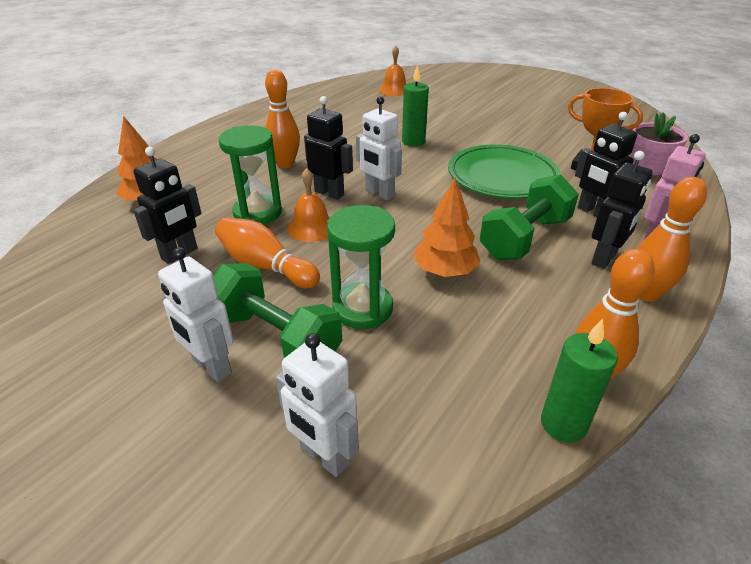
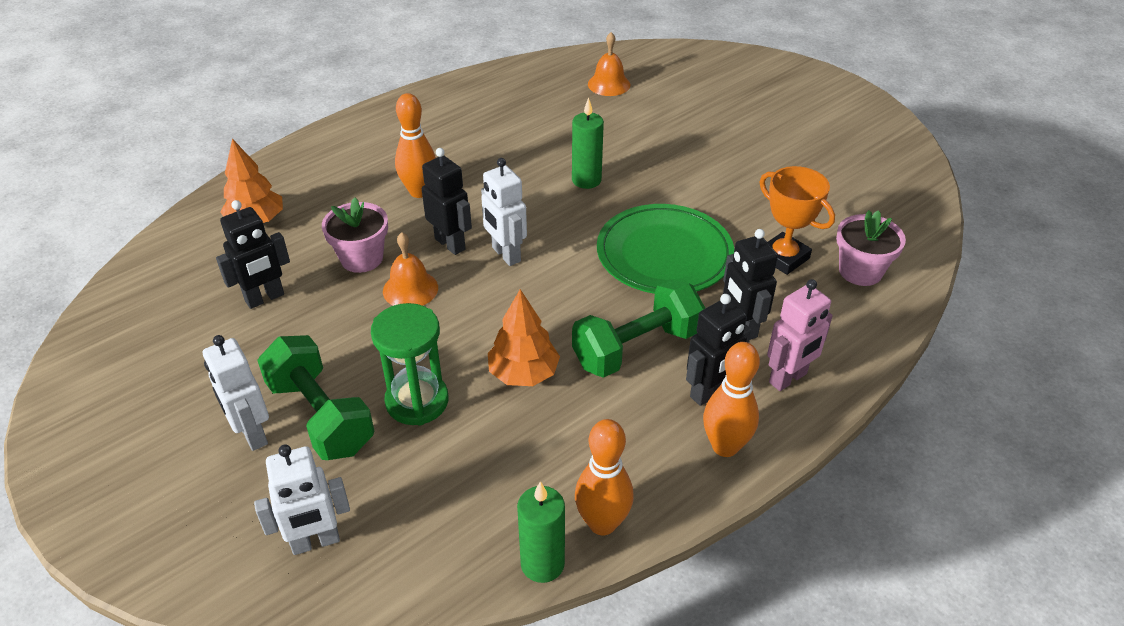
camera: 15 degrees right, 5 degrees up
orange bowling pin [215,217,320,288] -> none
green hourglass [219,125,282,225] -> pink flower pot [322,198,388,273]
white robot [276,333,359,477] -> white robot turned 75 degrees counterclockwise [254,444,350,555]

